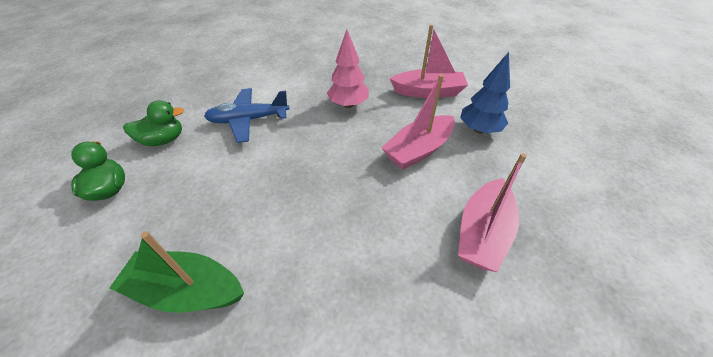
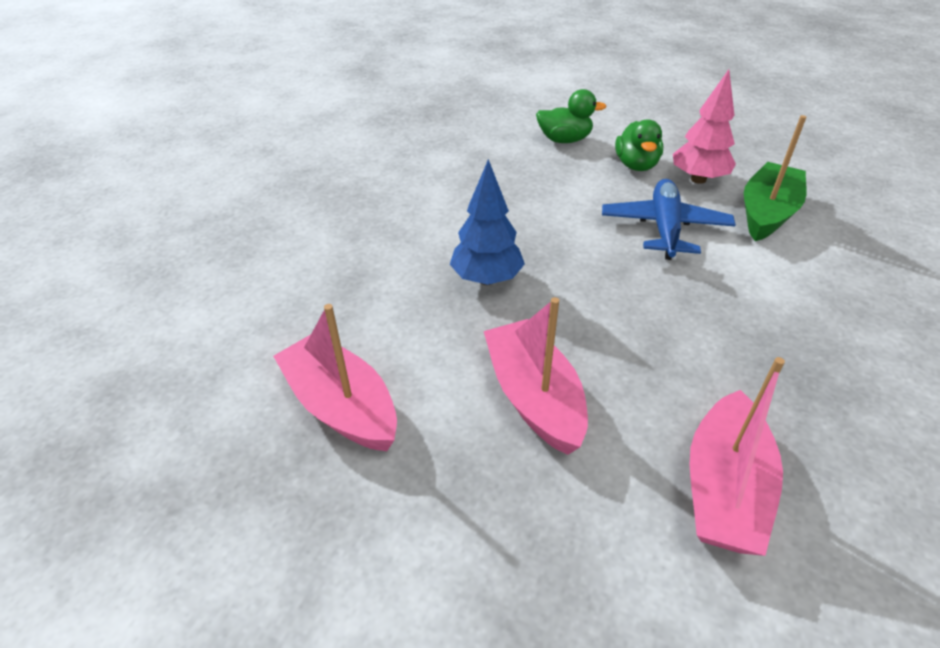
camera: 110 degrees right, 5 degrees down
green boat [110,231,244,313] -> green boat moved to [744,115,806,241]
pink tree [327,30,369,108] -> pink tree moved to [673,69,736,184]
blue tree [460,52,510,134] -> blue tree moved to [450,159,525,285]

